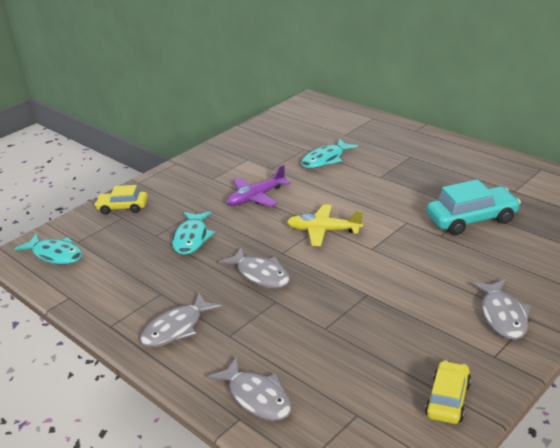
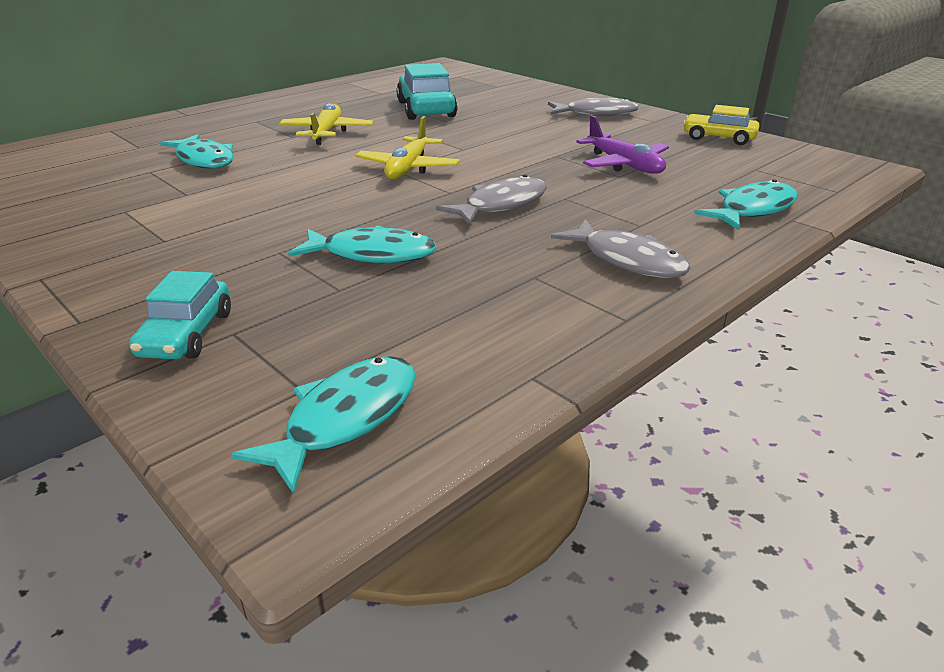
camera: 90 degrees left, 0 degrees up
yellow car [94,185,148,214] -> turquoise car [129,271,231,360]
grey fish [207,357,292,421] -> turquoise fish [694,179,797,230]
purple plane [227,165,291,207] -> purple plane moved to [576,115,669,174]
none -> yellow plane [279,103,373,145]

